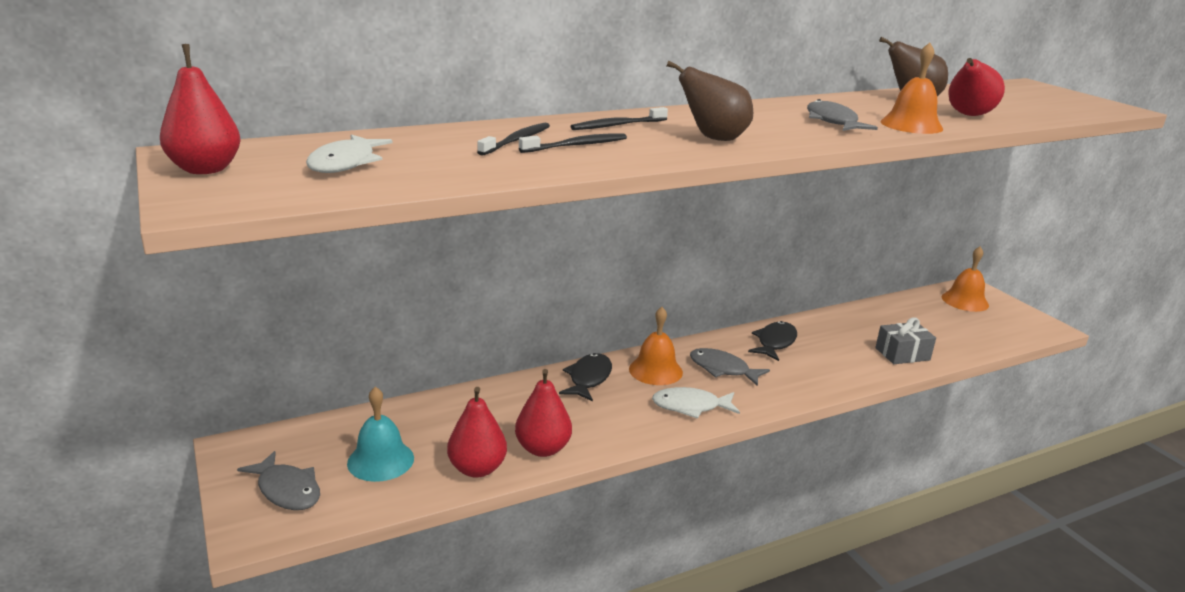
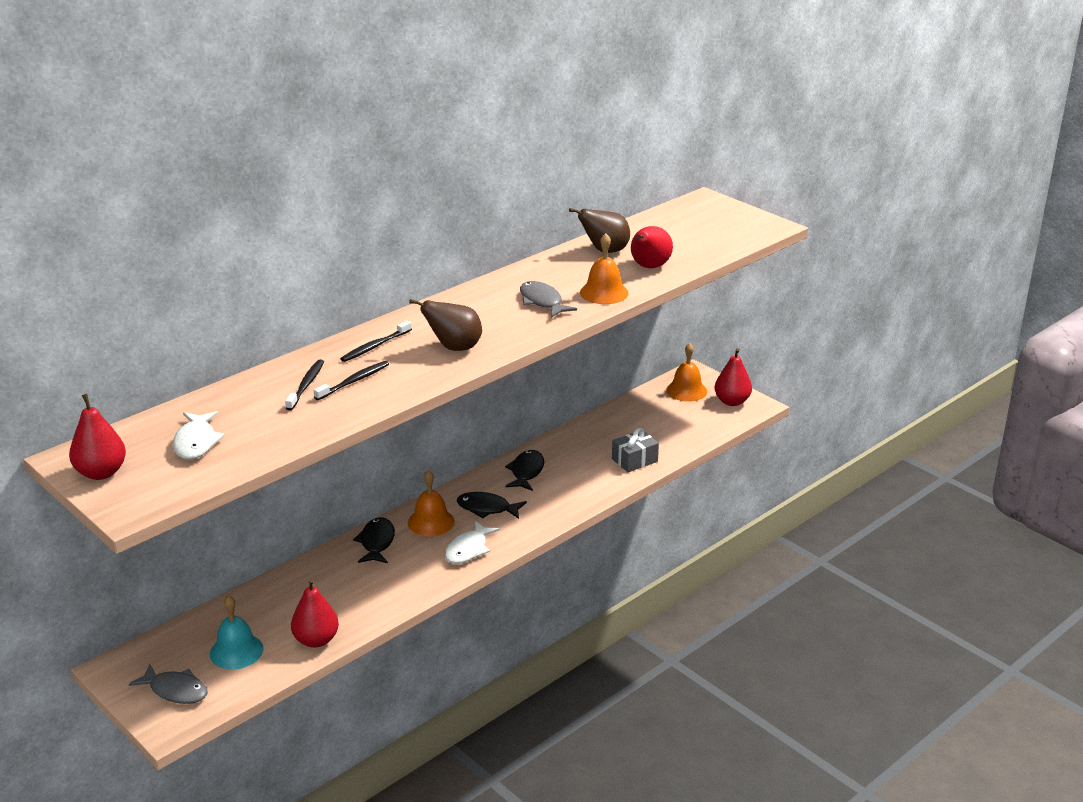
camera: 15 degrees left, 5 degrees up
red pear [515,369,572,457] -> red pear moved to [715,348,752,406]
white fish [652,387,740,419] -> white fish turned 45 degrees counterclockwise [445,521,500,564]
grey fish [690,348,770,386] -> black fish [457,492,527,519]

